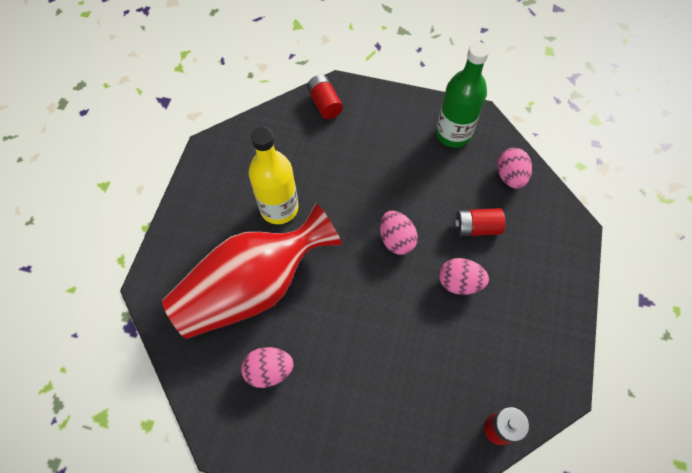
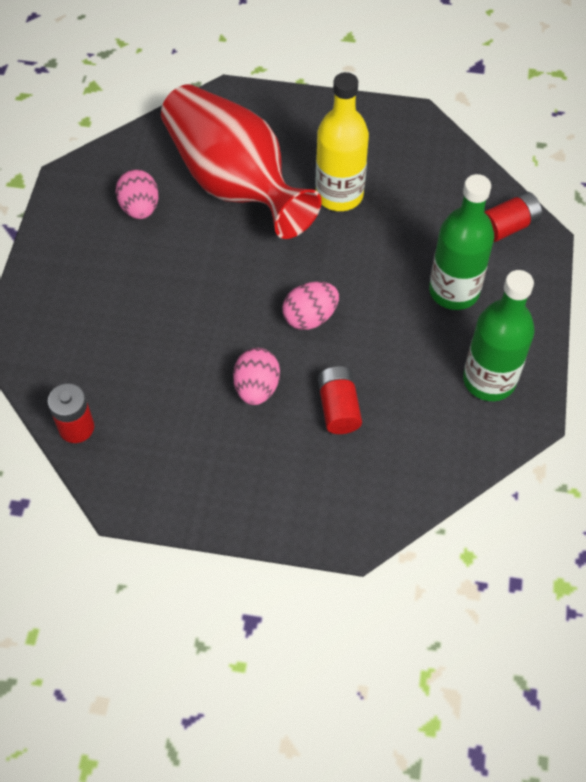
camera: 85 degrees right, 5 degrees down
pink egg [497,148,532,189] -> none
none -> green bottle [429,174,494,310]

